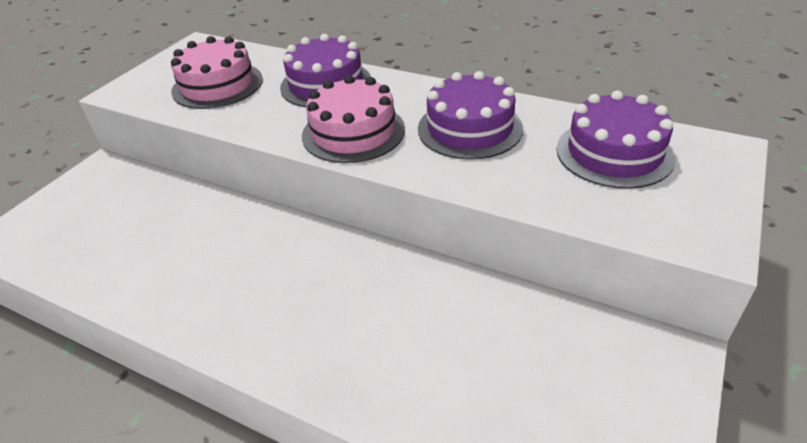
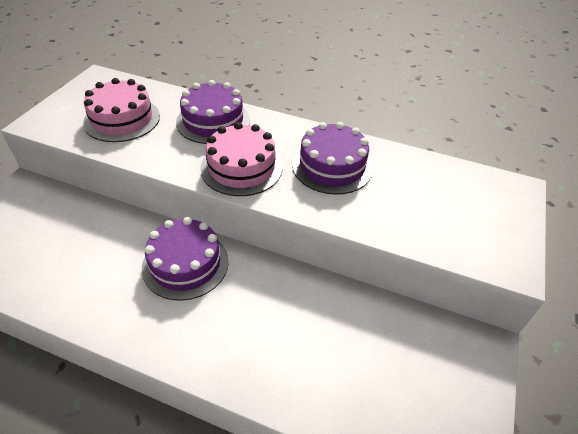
camera: 10 degrees left, 5 degrees up
purple cake [557,90,676,189] -> purple cake moved to [142,217,229,301]

